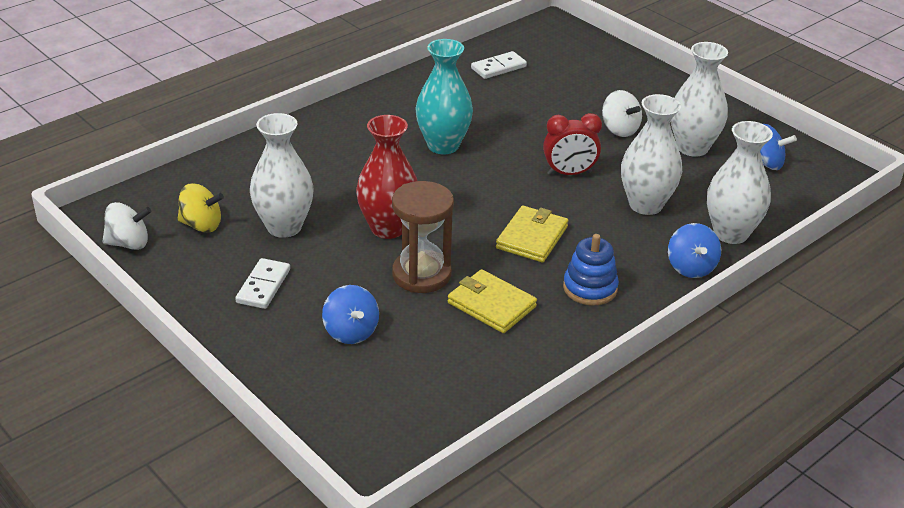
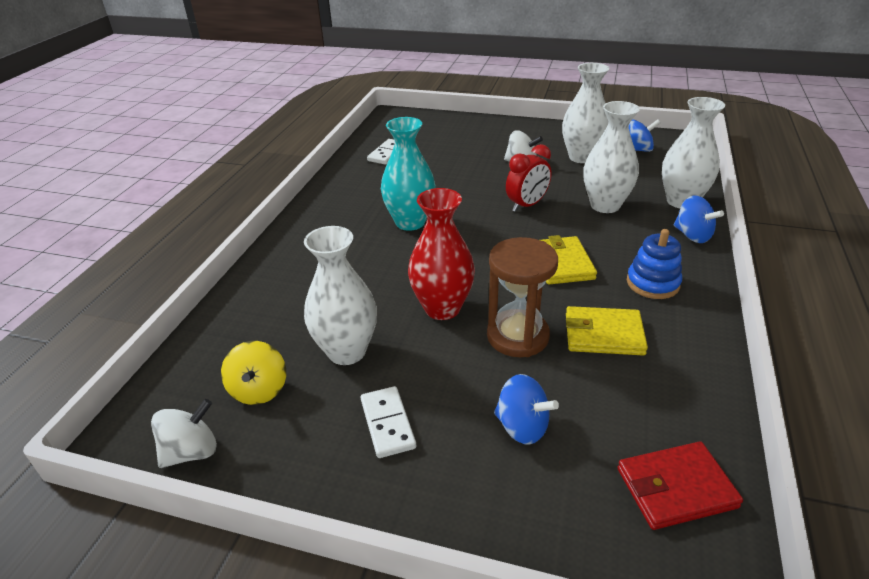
camera: 30 degrees left, 0 degrees up
yellow spinning top [177,183,224,233] -> yellow spinning top turned 105 degrees clockwise [221,341,286,405]
none -> red wallet [617,441,743,530]

